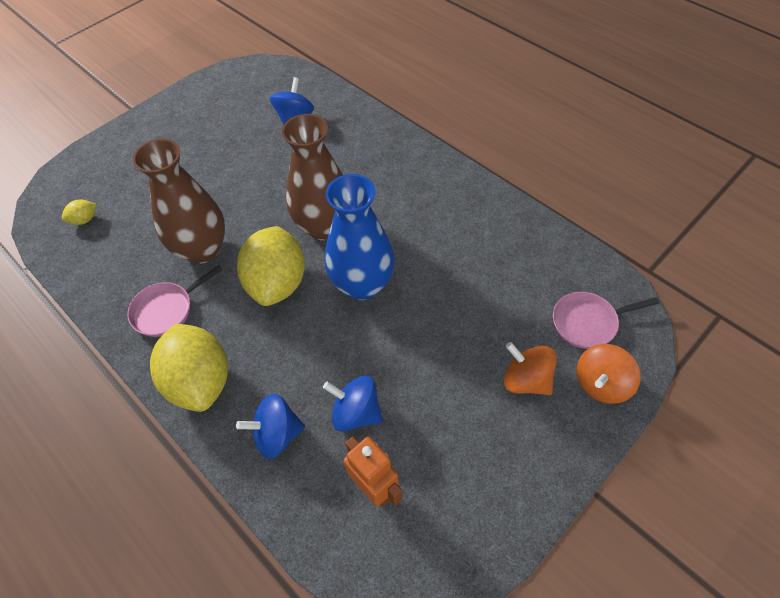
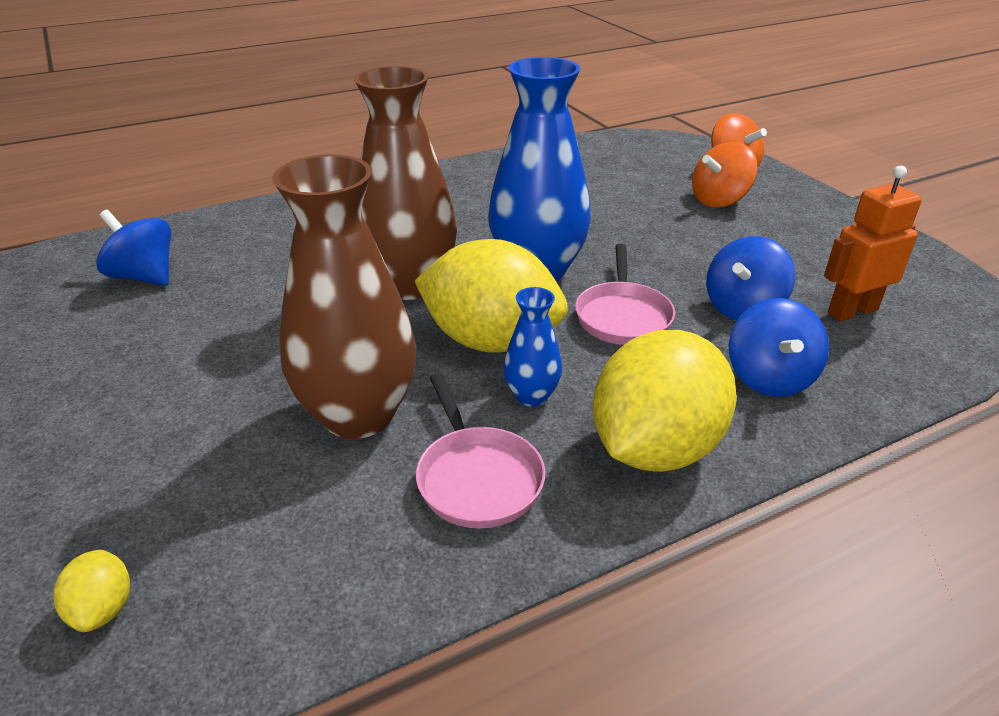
camera: 75 degrees left, 20 degrees down
yellow lemon [150,324,228,412] -> yellow lemon turned 45 degrees counterclockwise [593,330,737,472]
pink pan [553,292,659,349] -> pink pan moved to [575,244,675,345]
none -> blue vase [503,287,562,406]

